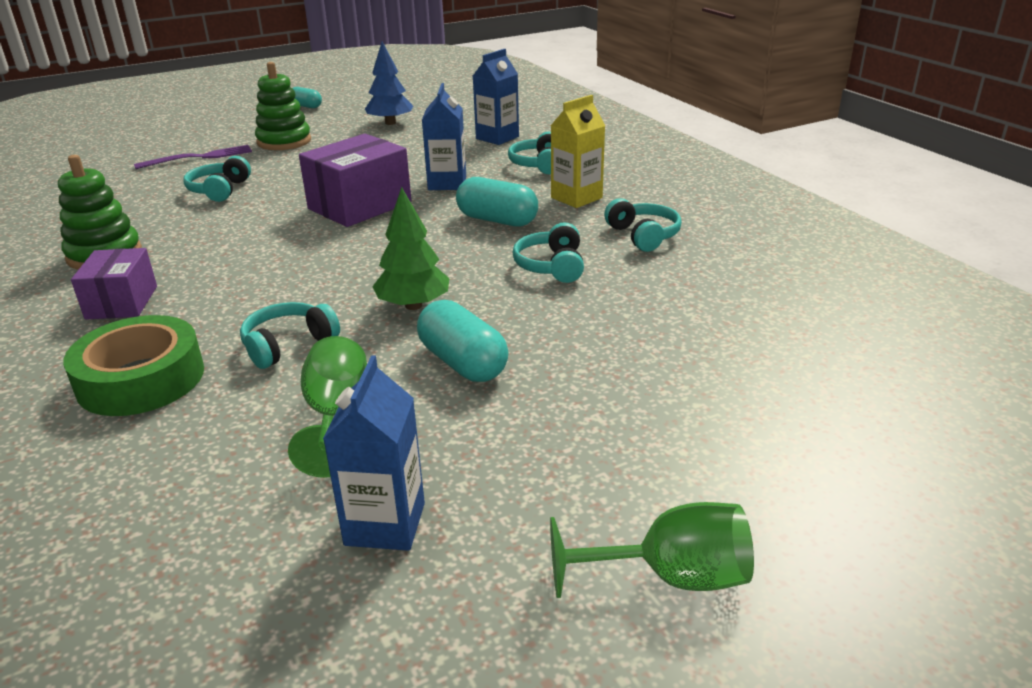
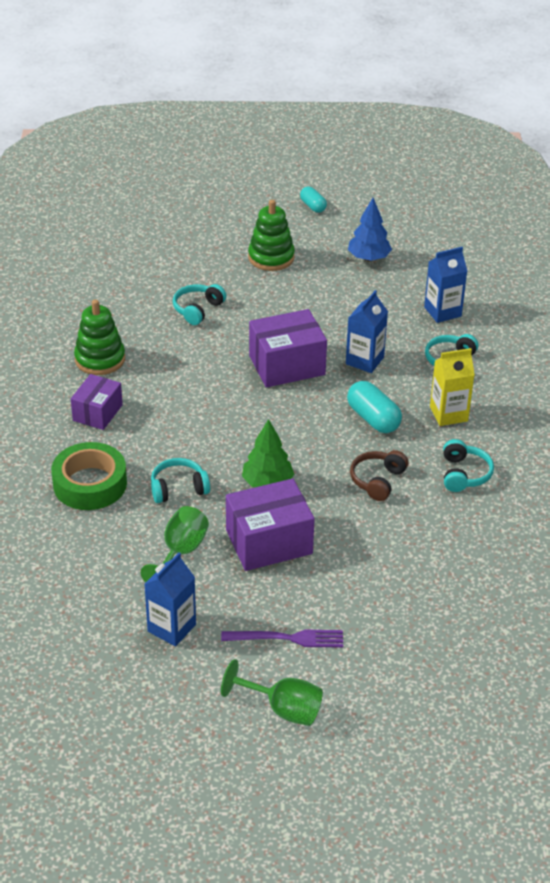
camera: 25 degrees right, 10 degrees up
purple fork [134,145,252,169] -> purple fork moved to [221,630,343,648]
turquoise capsule [417,300,509,382] -> purple box [226,478,314,571]
turquoise headphones [512,222,584,283] -> brown headphones [350,450,408,501]

